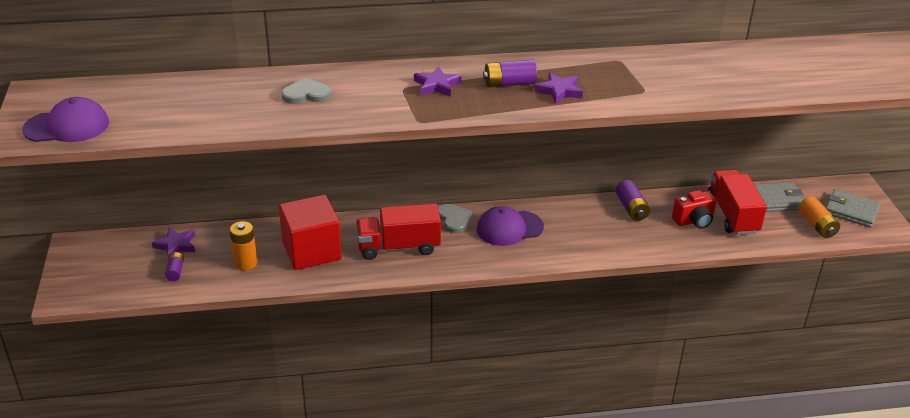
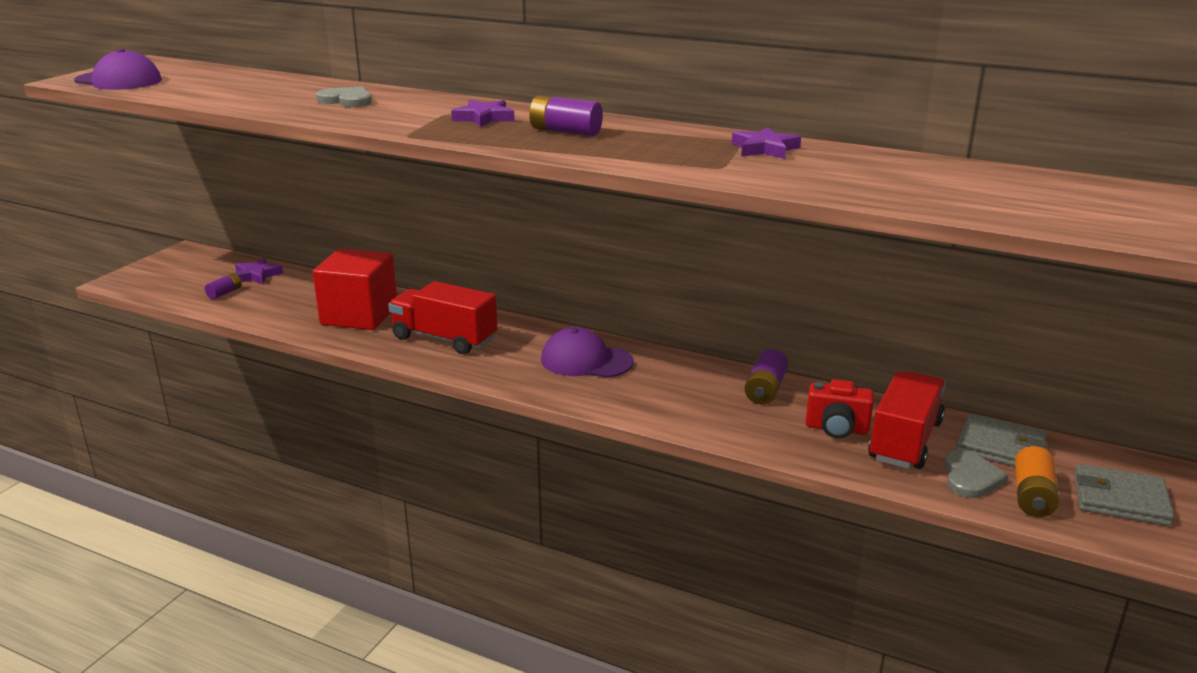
camera: 35 degrees right, 10 degrees down
orange battery [230,221,257,271] -> none
grey heart [438,204,474,233] -> grey heart moved to [944,450,1008,498]
purple star [535,72,583,104] -> purple star moved to [732,127,801,159]
grey wallet [826,189,881,228] -> grey wallet turned 45 degrees counterclockwise [1075,464,1174,526]

